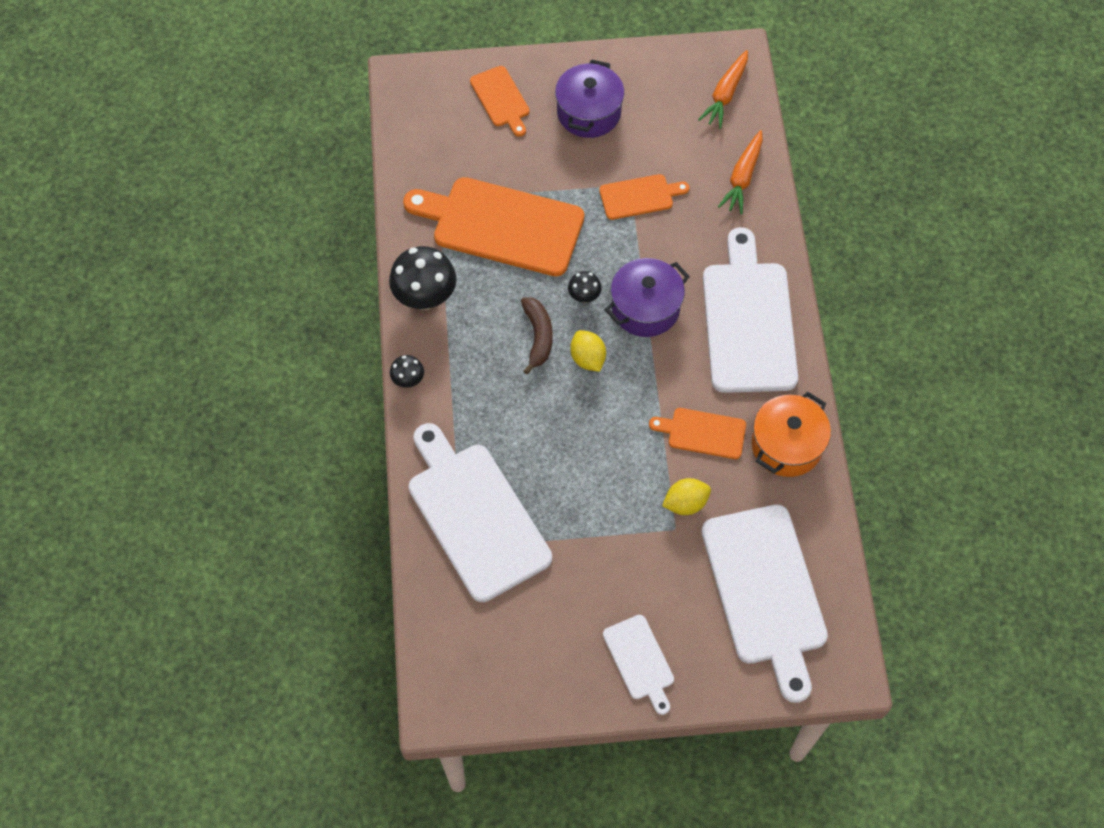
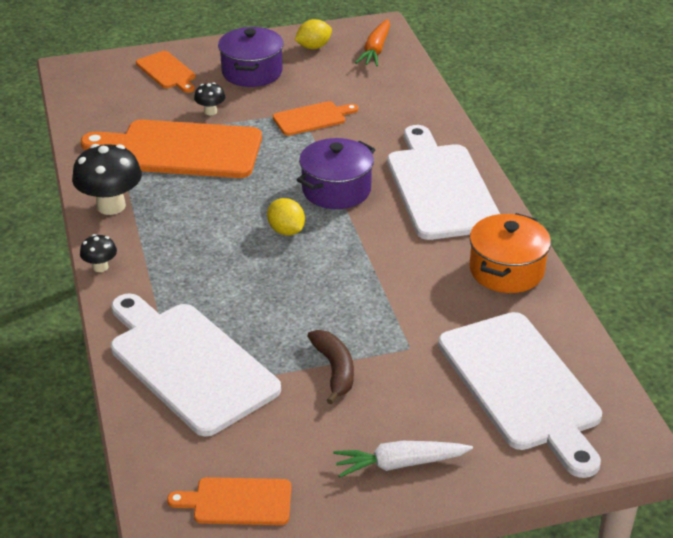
camera: 10 degrees left, 25 degrees down
brown banana [521,297,553,374] -> brown banana moved to [307,330,354,404]
black mushroom [568,271,602,303] -> black mushroom moved to [194,82,225,115]
white cutting board [603,615,674,715] -> white carrot [333,441,473,477]
orange cutting board [649,408,746,459] -> orange cutting board moved to [167,477,291,525]
yellow lemon [662,478,711,515] -> yellow lemon moved to [295,19,332,49]
orange carrot [718,130,763,215] -> none

